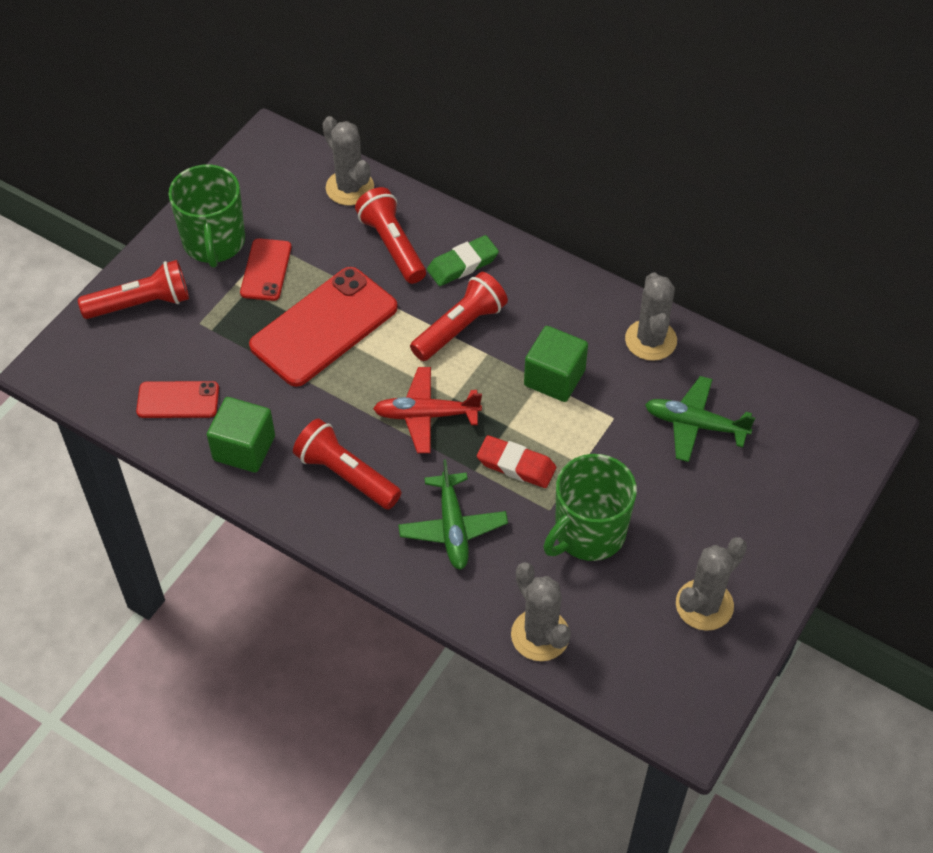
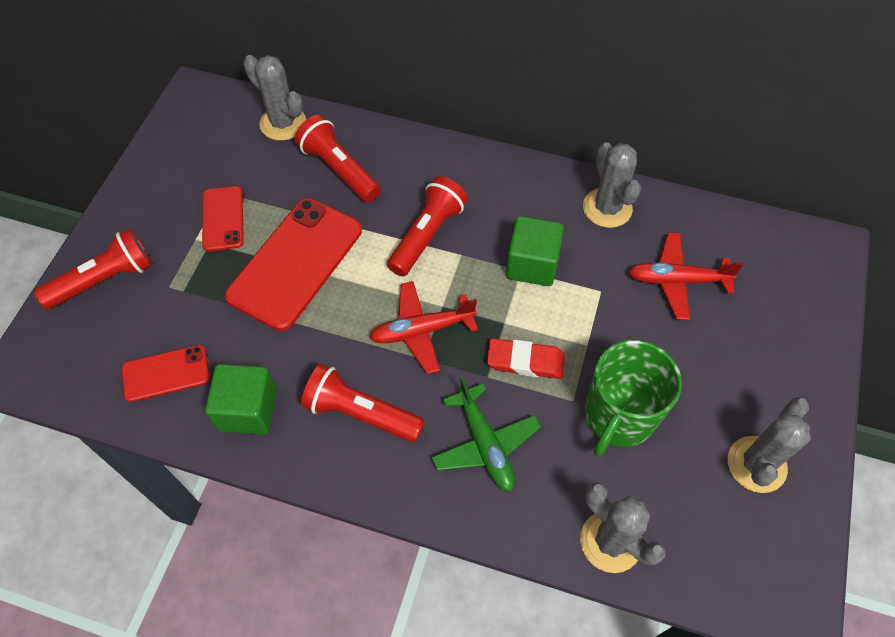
camera: 15 degrees left, 5 degrees up
green mug [168,165,245,268] -> none
green eraser [427,235,499,286] -> none
green plane [645,376,755,462] -> red plane [629,233,743,320]

